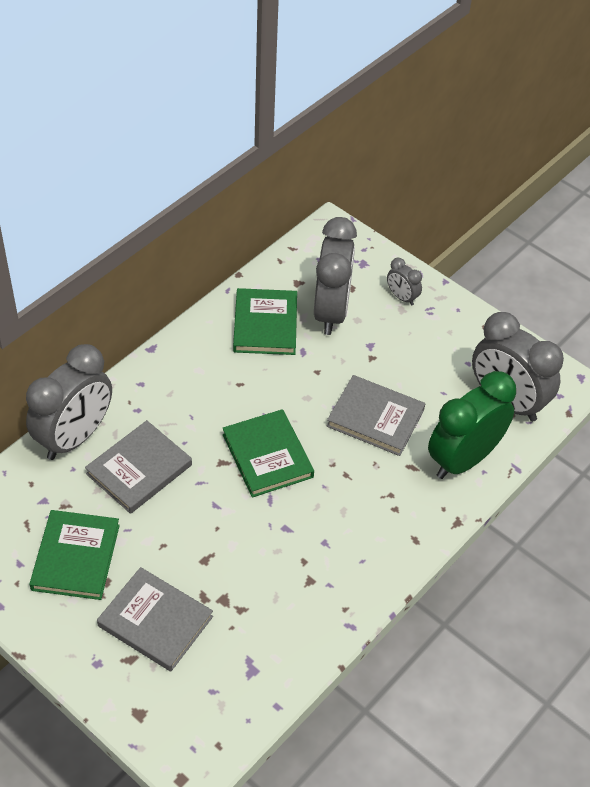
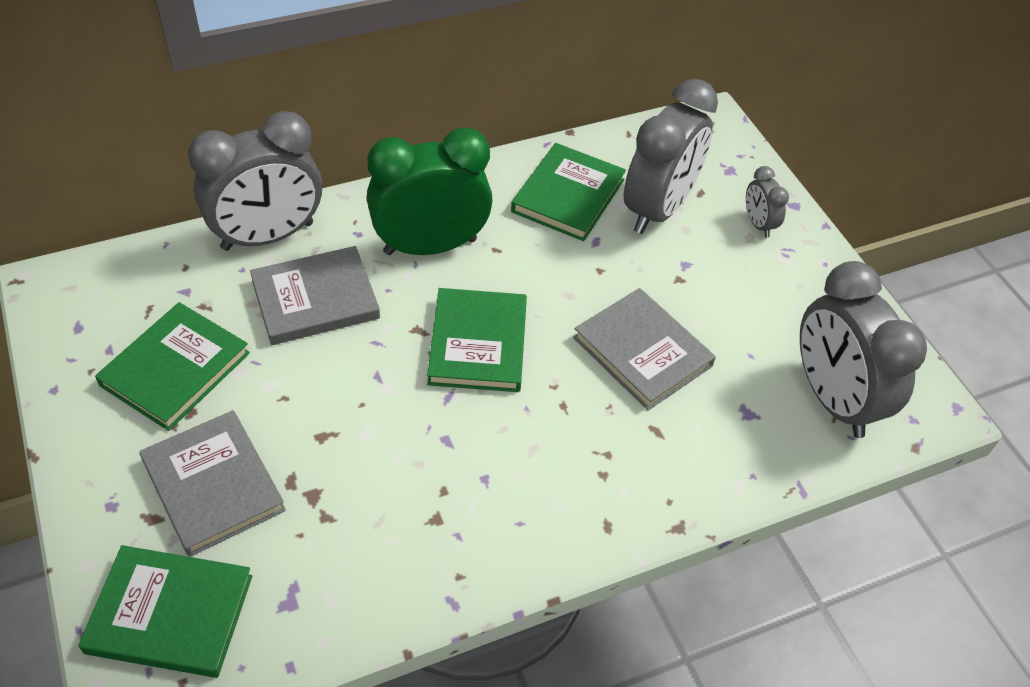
camera: 25 degrees right, 0 degrees up
green clock [428,371,516,479] -> green clock moved to [367,127,493,255]
none -> green book [78,545,253,678]

